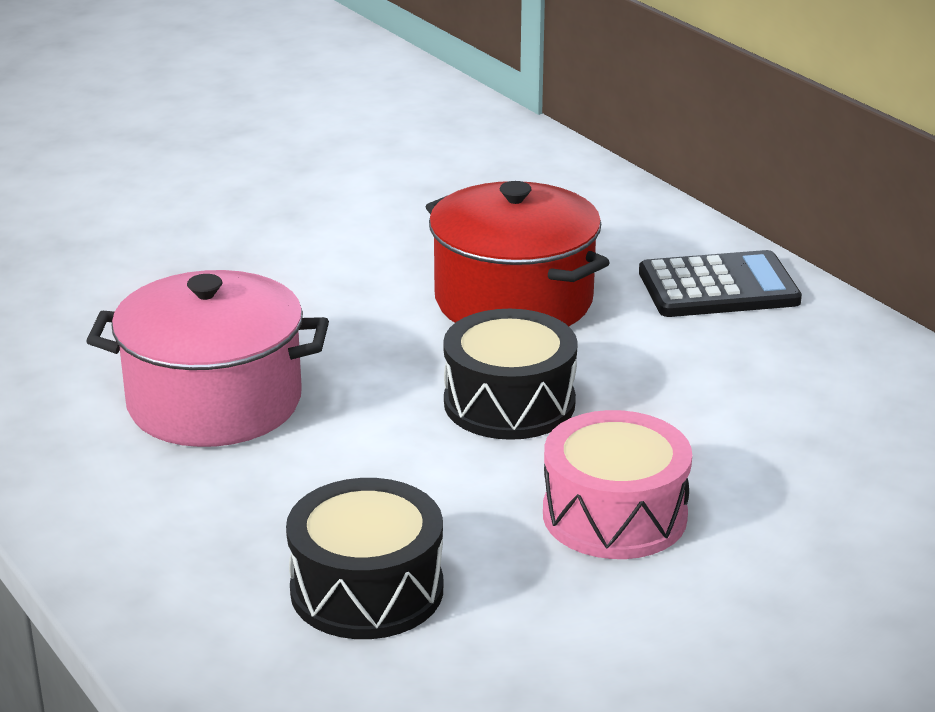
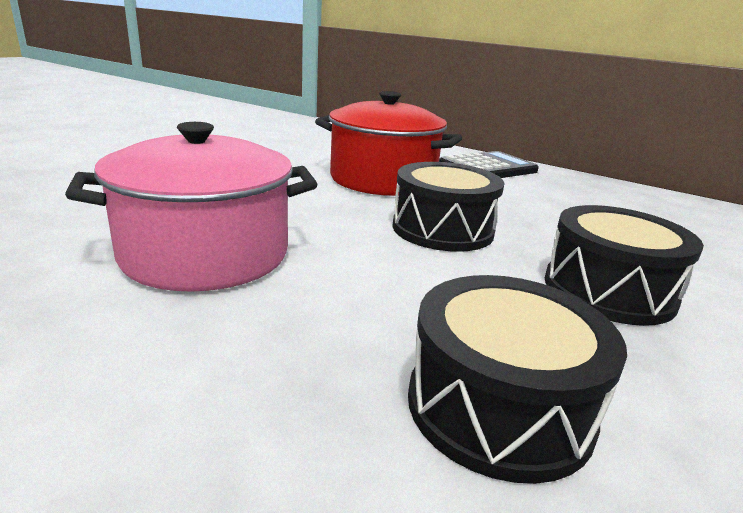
camera: 25 degrees left, 5 degrees down
pink drum [543,410,692,559] -> black drum [545,205,704,326]

